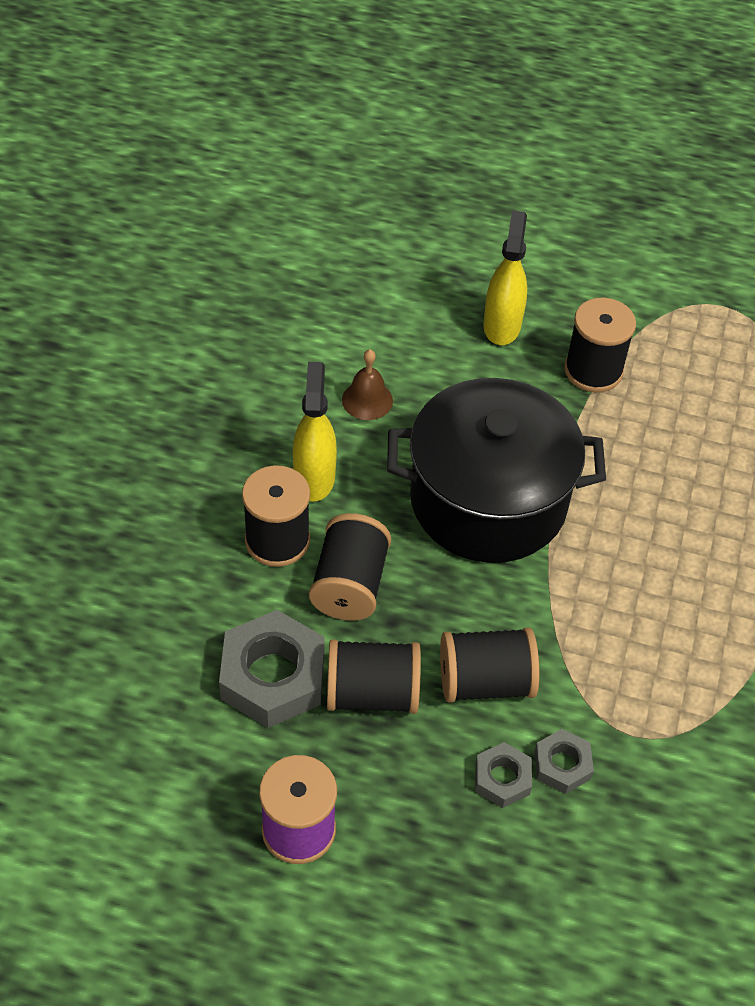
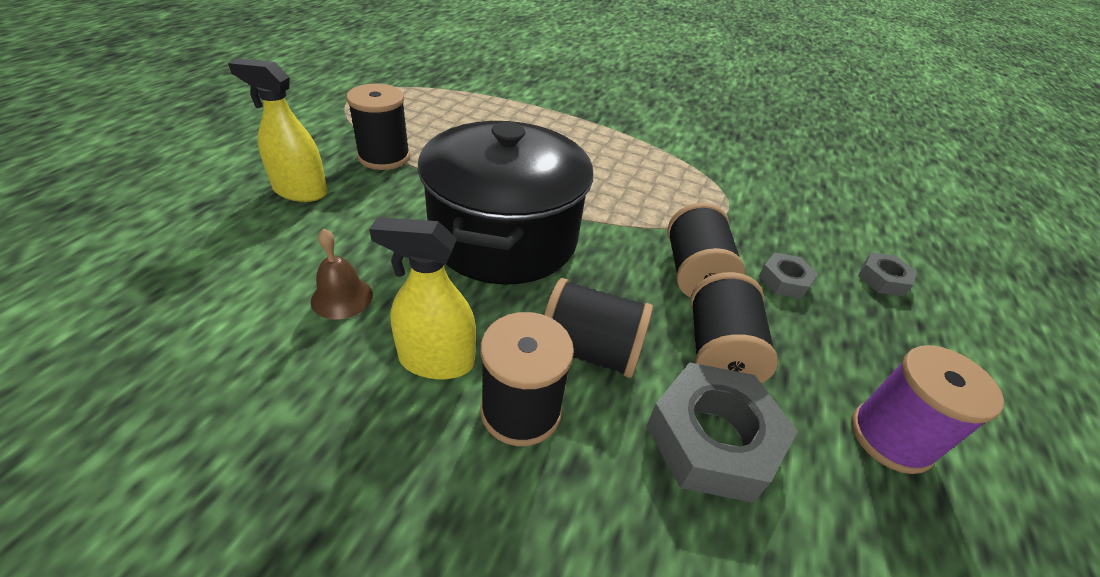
camera: 85 degrees left, 10 degrees down
grey nut [534,729,594,794] -> grey nut moved to [858,252,917,296]

